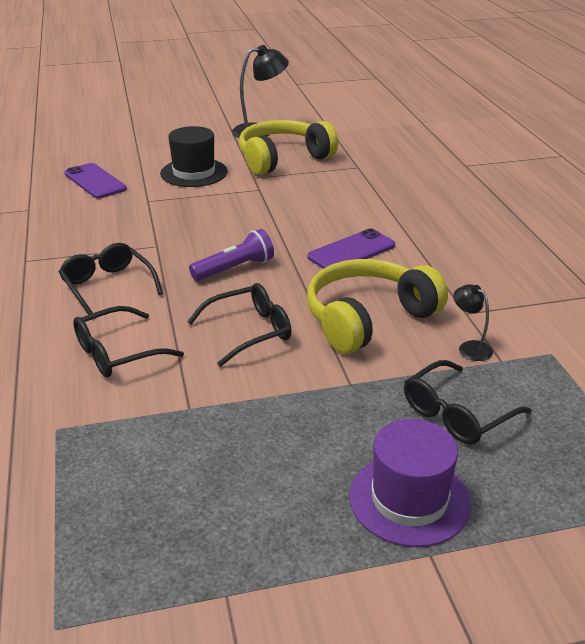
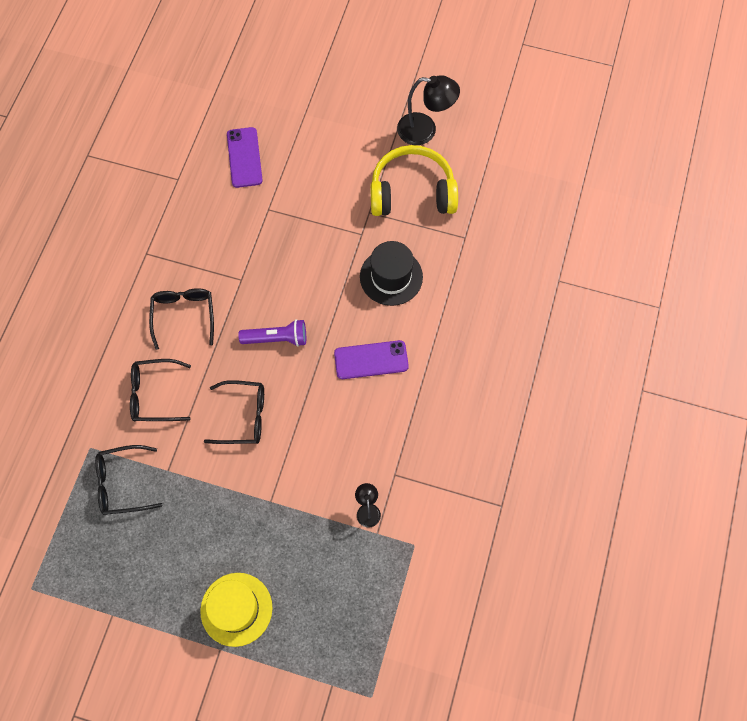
camera: 30 degrees right, 35 degrees up
black hat [160,126,228,187] -> black hat moved to [360,241,423,306]
yellow headphones [307,259,448,354] -> none
purple hat [349,419,471,547] -> yellow hat [200,573,273,647]
black glasses [404,360,531,445] -> black glasses moved to [95,445,163,515]

